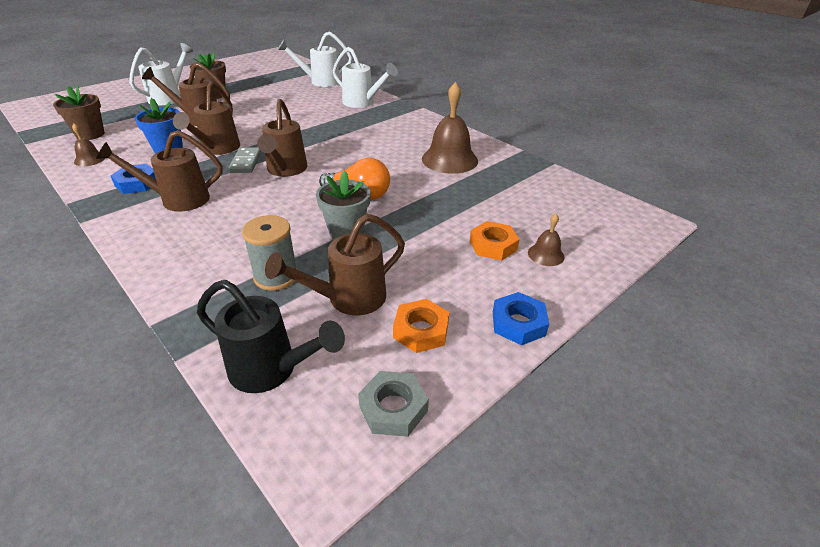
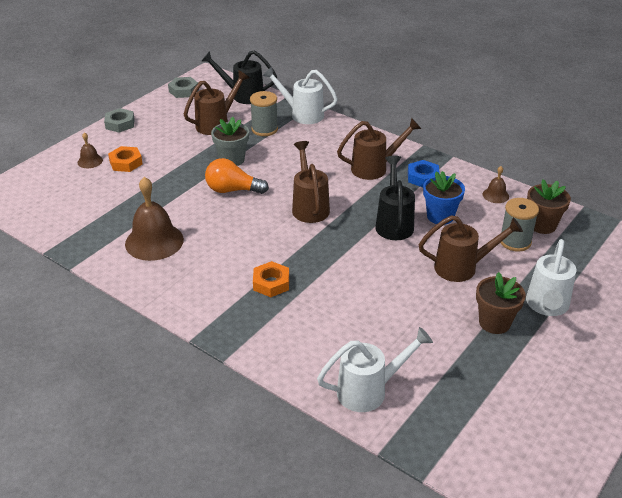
camera: 170 degrees right, 0 degrees up
brown watering can [173,82,240,155] -> black watering can [375,156,415,240]
grey domino [228,147,261,173] -> none
white watering can [333,47,398,108] -> white watering can moved to [263,66,338,124]
orange nut [393,299,449,353] -> orange nut moved to [253,261,289,297]
blue nut [493,292,549,345] -> grey nut [104,108,135,133]
none -> grey spool [501,198,539,252]

